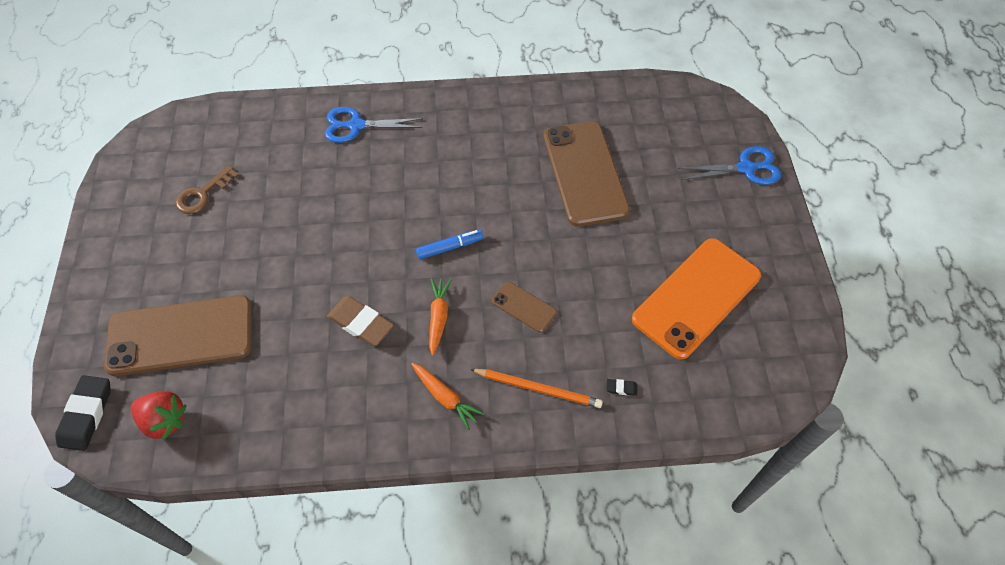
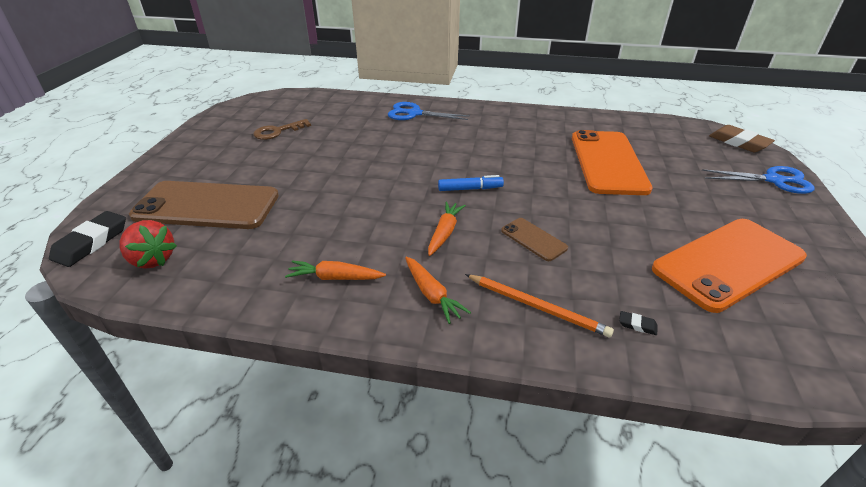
camera: 15 degrees right, 20 degrees down
brown eraser [327,296,394,346] -> brown eraser moved to [709,125,775,152]
brown phone [543,121,630,227] -> orange phone [572,130,653,195]
none -> orange carrot [285,261,386,280]

